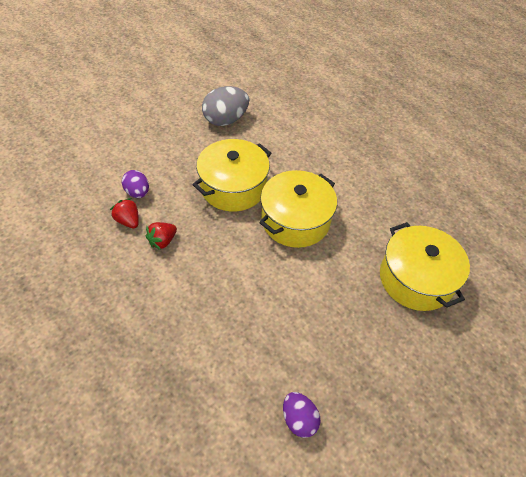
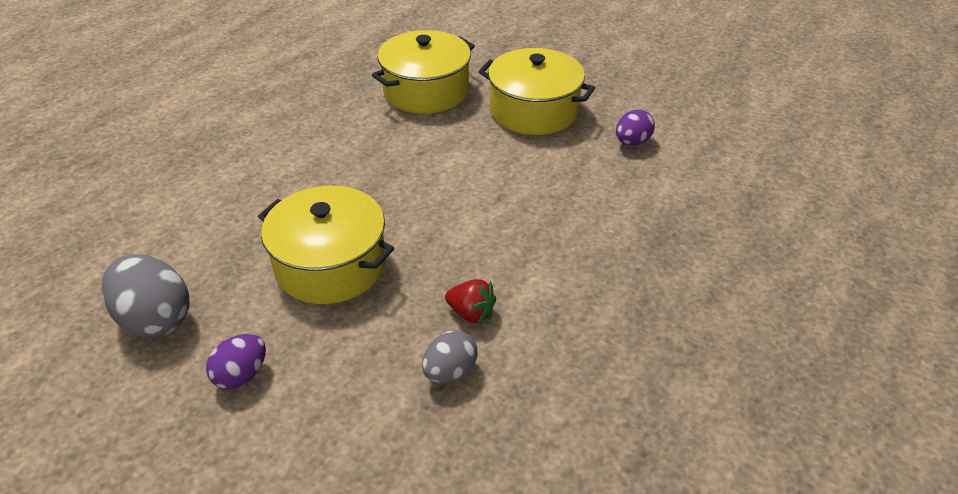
camera: 105 degrees left, 10 degrees down
red strawberry [110,198,139,228] -> grey egg [422,330,478,383]
purple egg [122,170,149,198] -> purple egg moved to [206,334,266,390]
yellow pot [259,170,337,248] -> yellow pot moved to [478,48,595,135]

